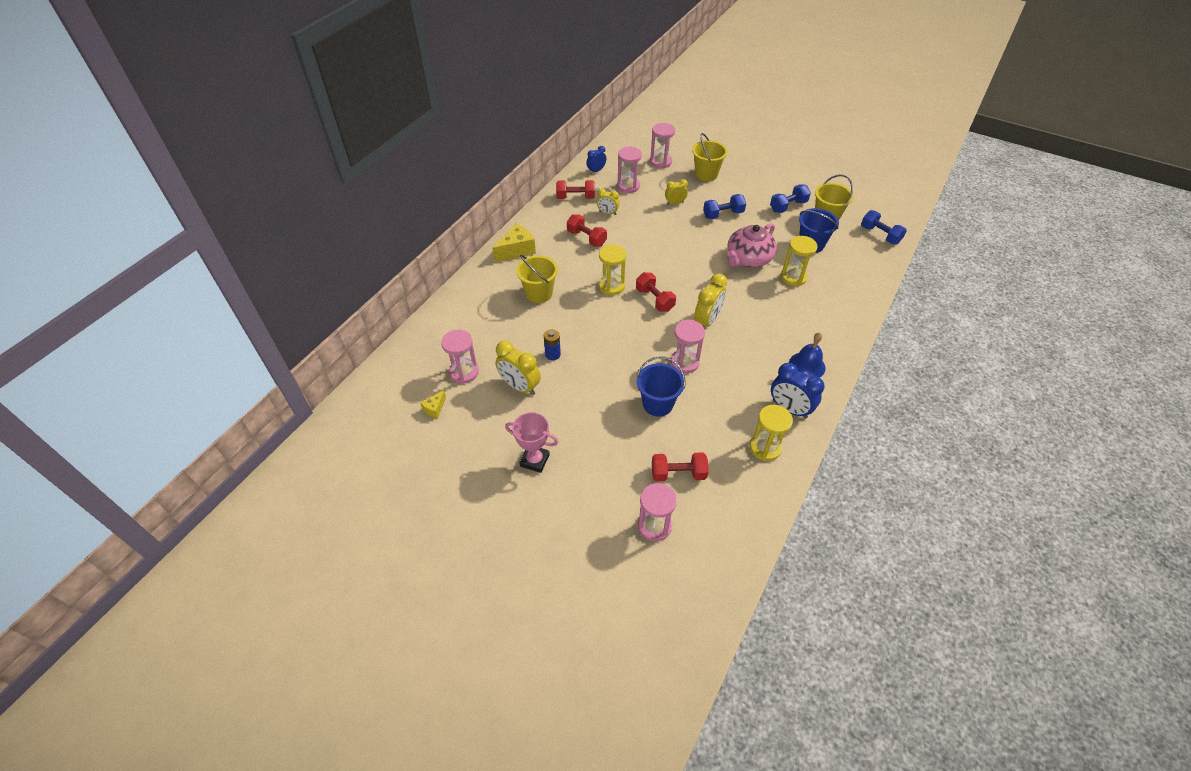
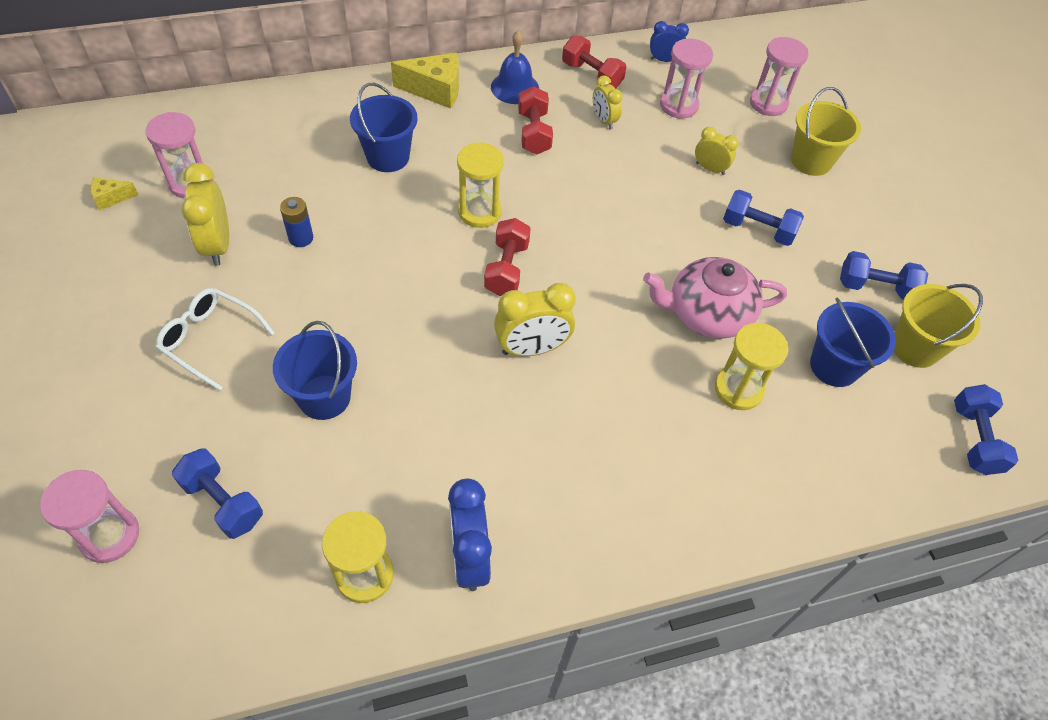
camera: 40 degrees right, 5 degrees up
pink trophy [505,412,558,473] -> none
yellow bucket [516,255,558,303] -> blue bucket [350,83,418,172]
red dumbbell [652,453,709,481] -> blue dumbbell [172,448,263,539]
pink hourglass [671,320,705,373] -> none
blue bell [789,333,826,378] -> blue bell moved to [491,31,539,104]
none -> white glasses [155,288,275,391]

